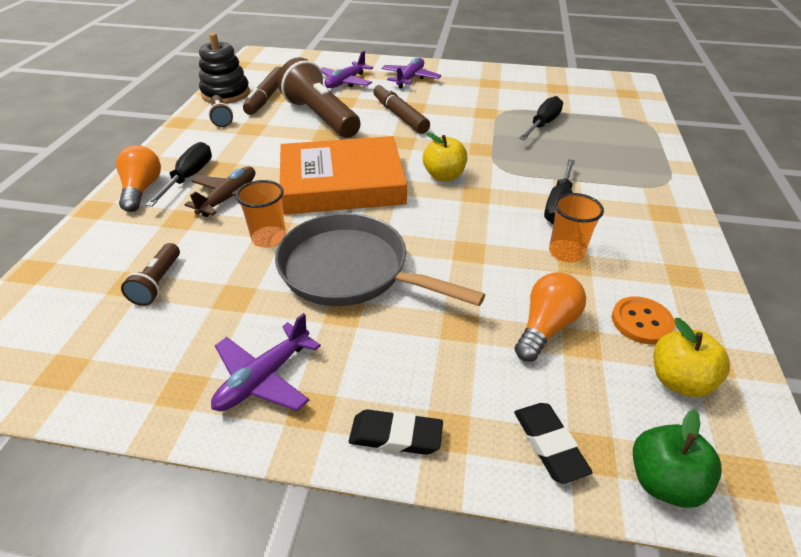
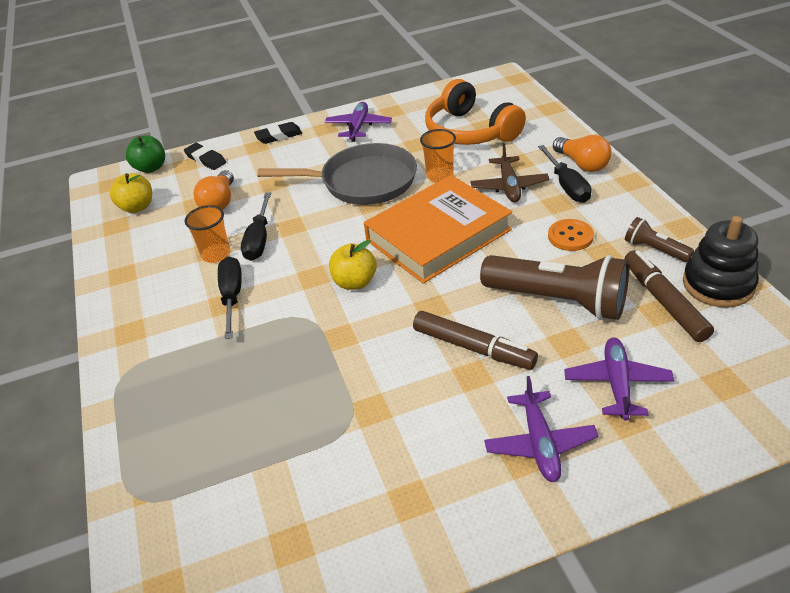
camera: 155 degrees right, 0 degrees up
brown flashlight [121,243,180,306] -> orange headphones [425,79,526,145]
black screwdriver [519,96,563,141] -> black screwdriver moved to [241,192,271,261]
orange button [612,296,675,344] -> orange button moved to [548,219,594,251]

